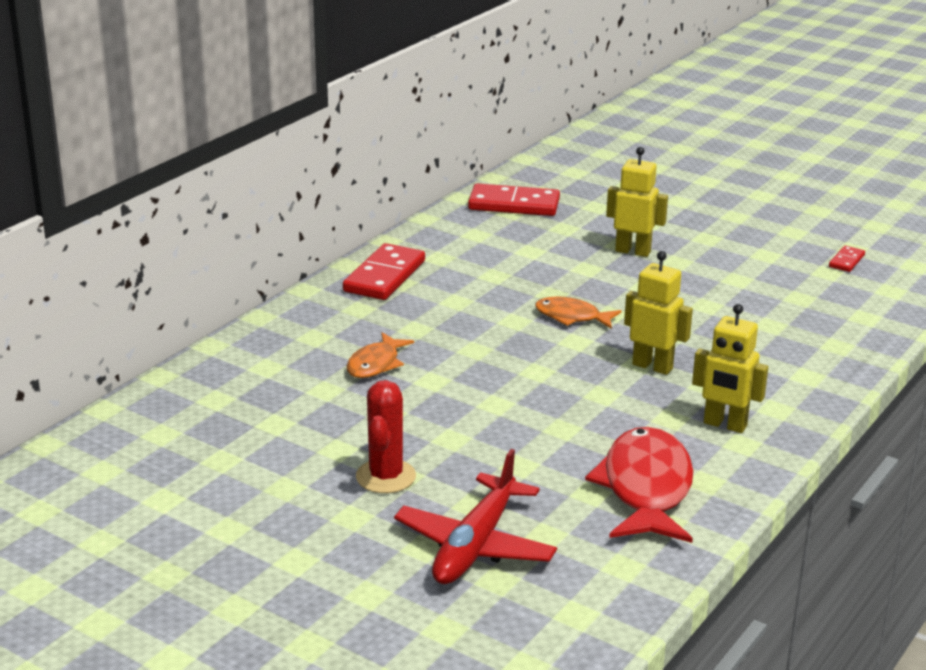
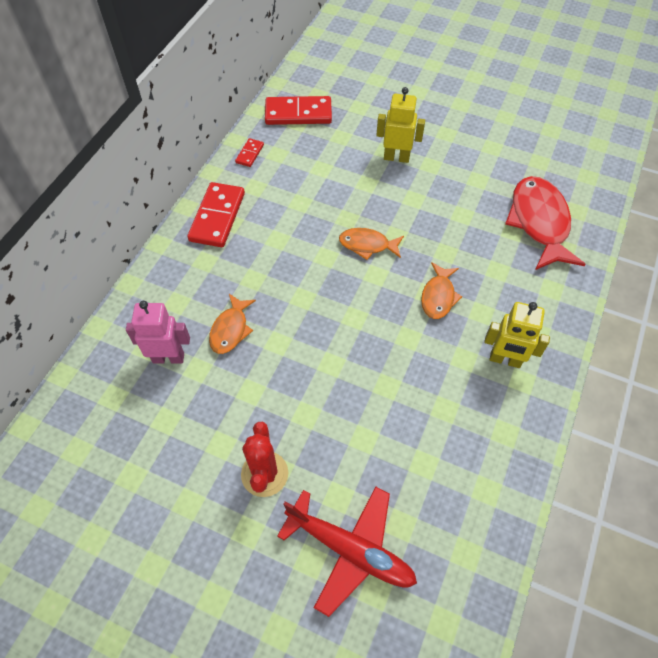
camera: 10 degrees left, 30 degrees up
red plane [394,449,557,584] -> red plane turned 75 degrees counterclockwise [277,486,417,617]
red fish [585,427,693,543] -> red fish moved to [505,176,586,270]
yellow robot [624,251,693,375] -> orange fish [421,262,462,319]
red domino [829,246,865,272] -> red domino moved to [235,138,264,167]
none -> pink robot [126,301,190,364]

